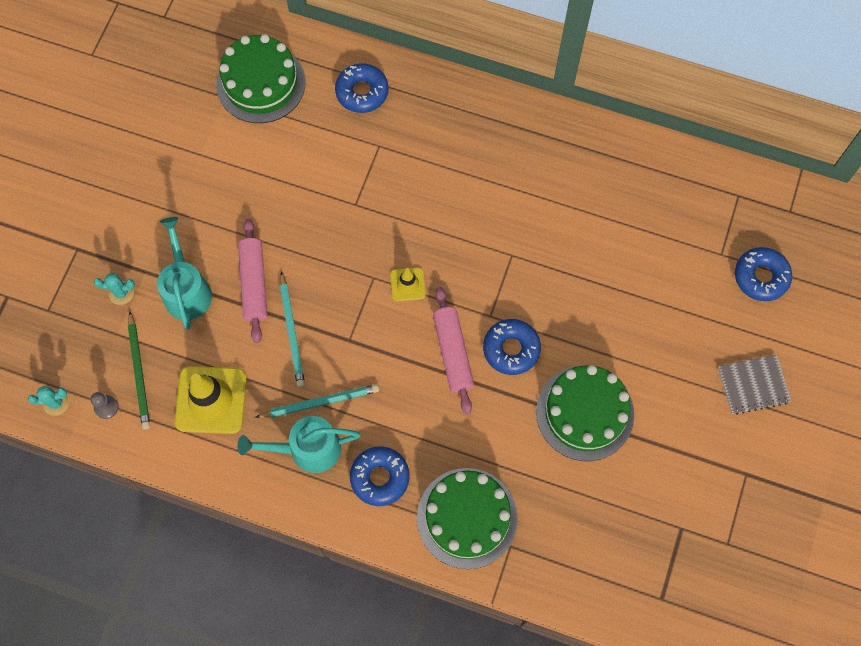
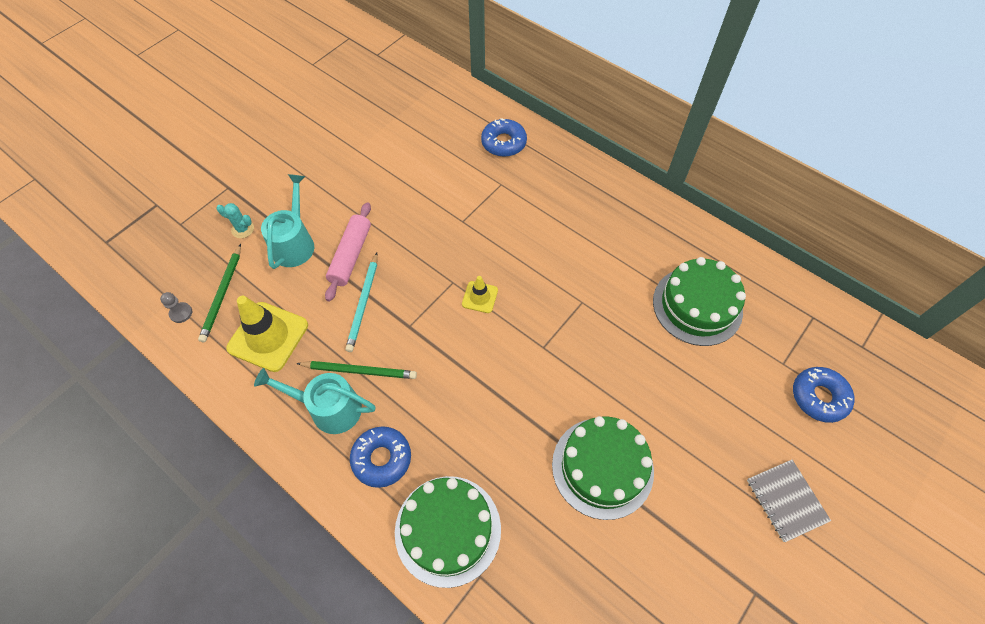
camera: 20 degrees right, 10 degrees down
turquoise cactus [28,386,69,416] -> none
green cake [216,34,306,123] -> green cake moved to [653,257,746,346]
turquoise pencil [255,384,379,418] -> green pencil [296,361,417,379]
pink rolling pin [433,287,474,414] -> none
blue donut [483,319,541,375] -> none
grey notebook [718,354,791,415] -> grey notebook turned 60 degrees clockwise [747,460,831,542]

